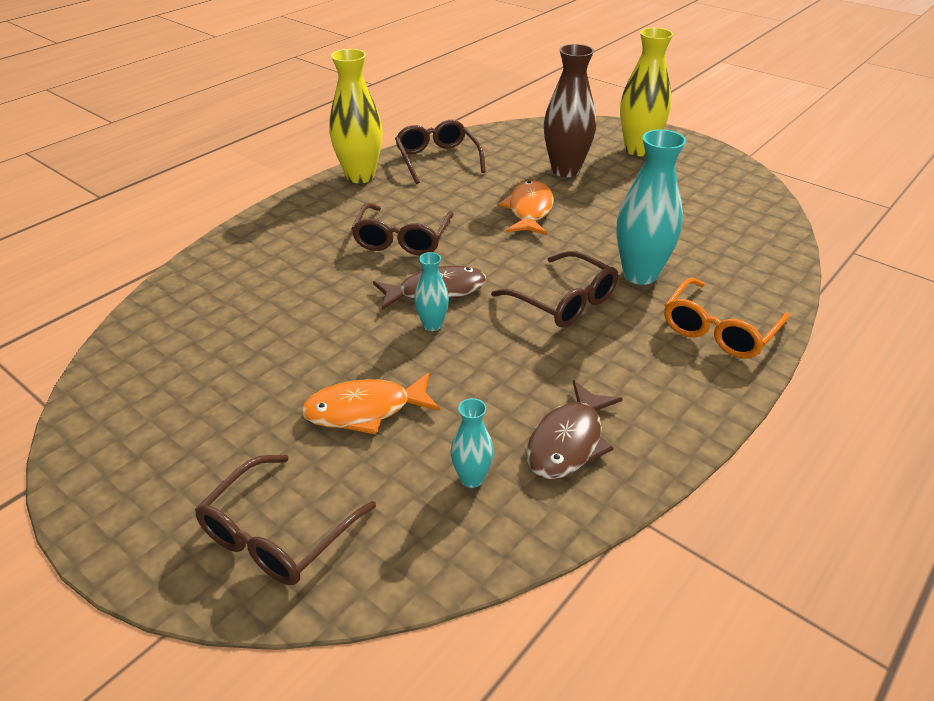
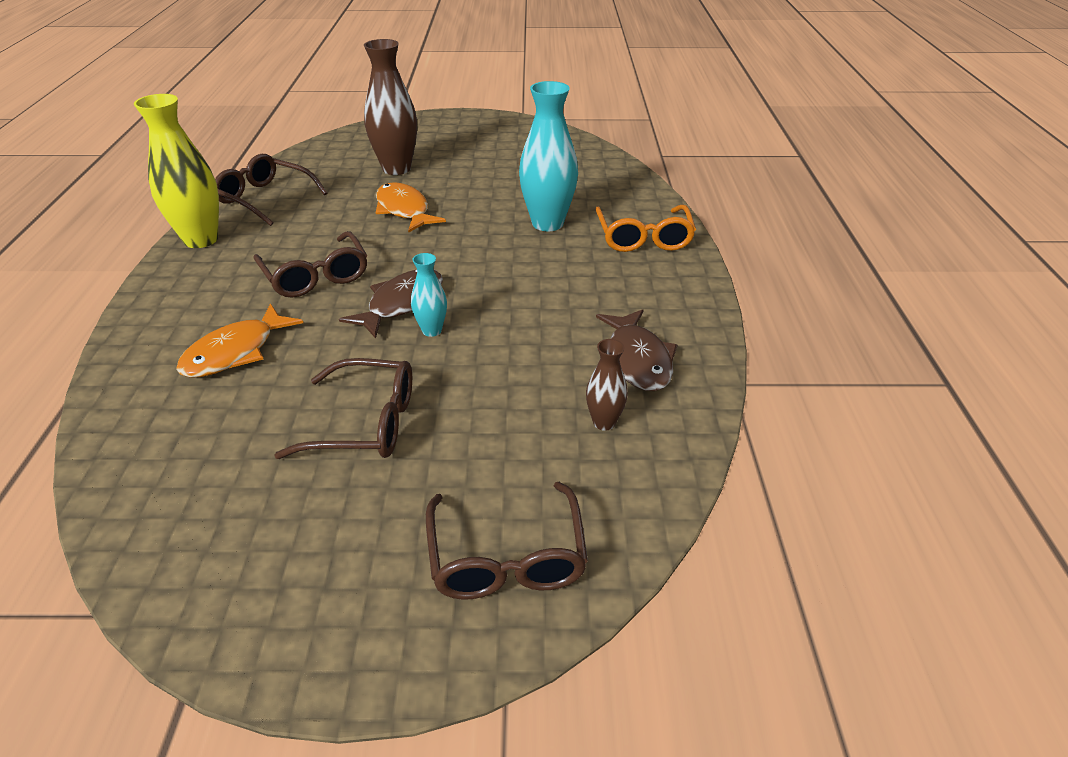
camera: 40 degrees left, 0 degrees up
orange fish [301,373,440,435] -> orange fish moved to [176,303,303,378]
turquoise vase [450,398,494,488] -> brown vase [586,339,628,431]
brown glasses [491,251,618,328] -> brown glasses moved to [274,358,412,459]
yellow vase [620,28,673,156] -> none

